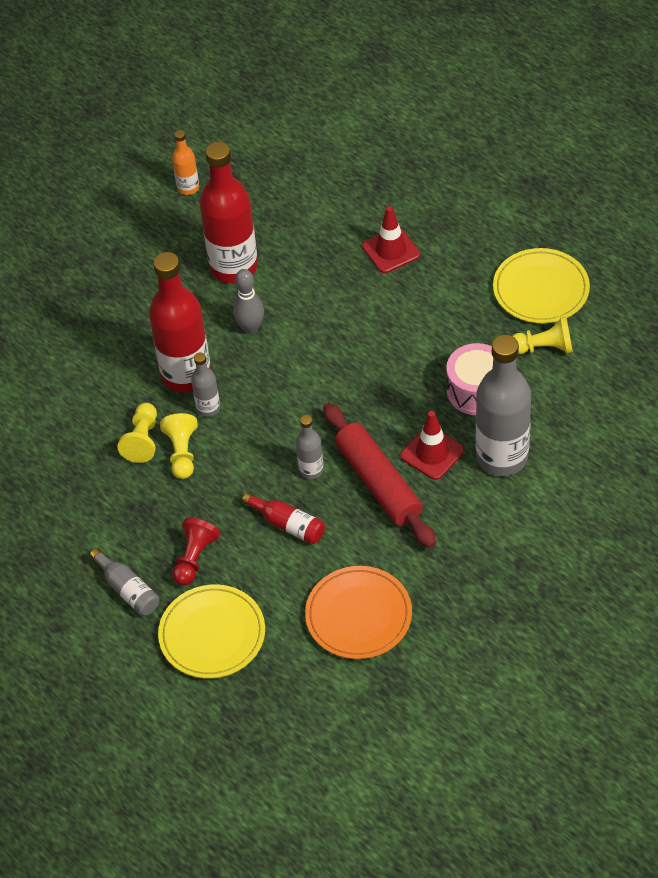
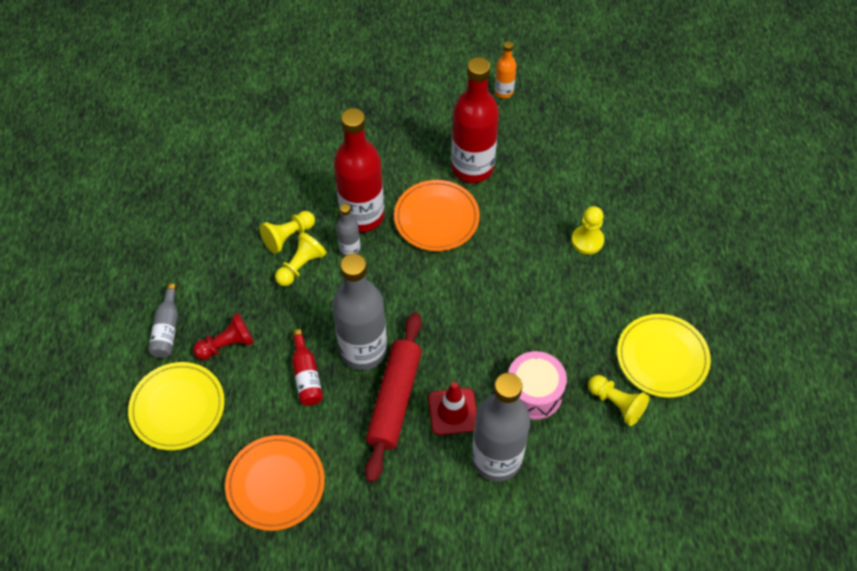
camera: 40 degrees right, 5 degrees up
grey bowling pin [233,269,264,334] -> orange plate [394,180,480,251]
grey bottle [296,415,324,479] -> grey bottle [332,253,387,370], size x2.11
red traffic cone [362,206,420,273] -> yellow pawn [571,206,604,254]

